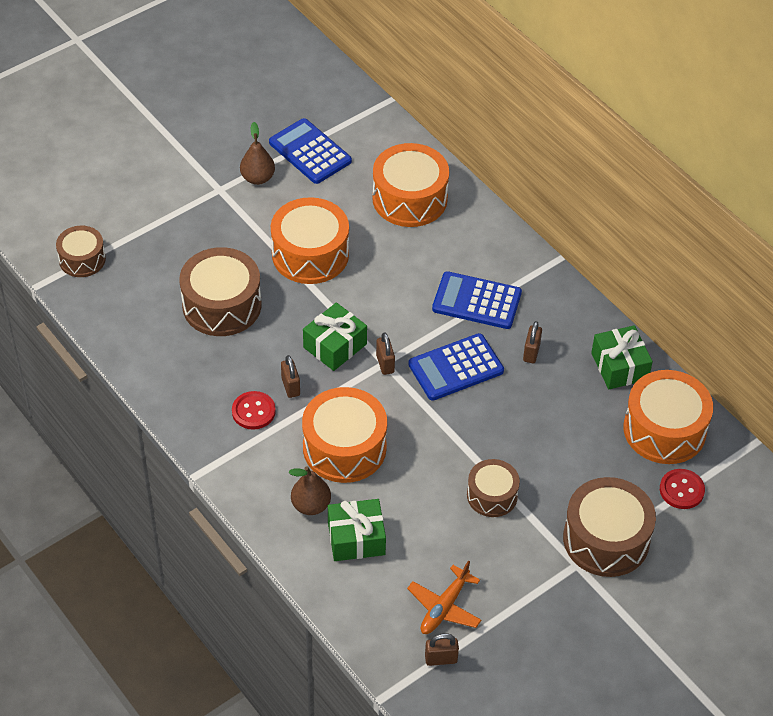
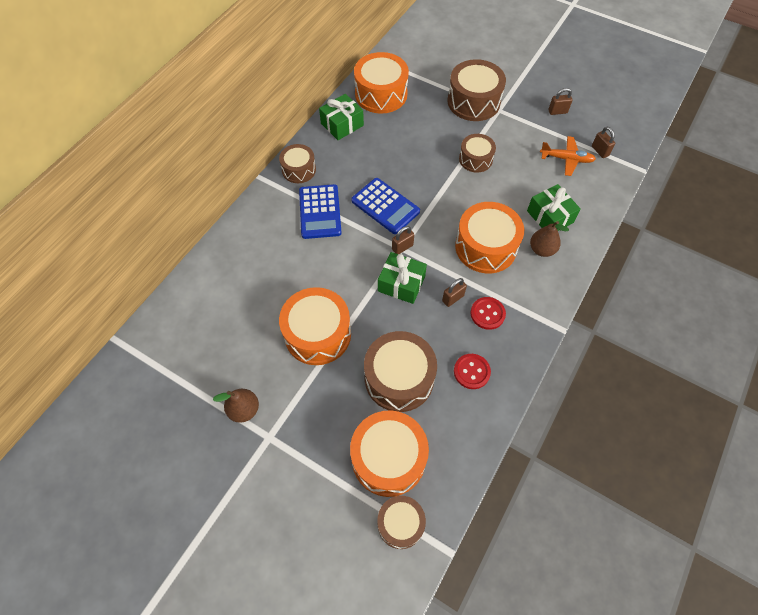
camera: 110 degrees left, 10 degrees up
blue calculator [269,118,352,184] -> none
orange drum [372,143,449,227] -> orange drum moved to [350,410,429,497]
brown padlock [523,321,542,363] -> brown padlock moved to [548,88,573,115]
red button [660,469,705,509] -> red button moved to [454,354,491,389]
none -> brown drum [279,144,316,183]

